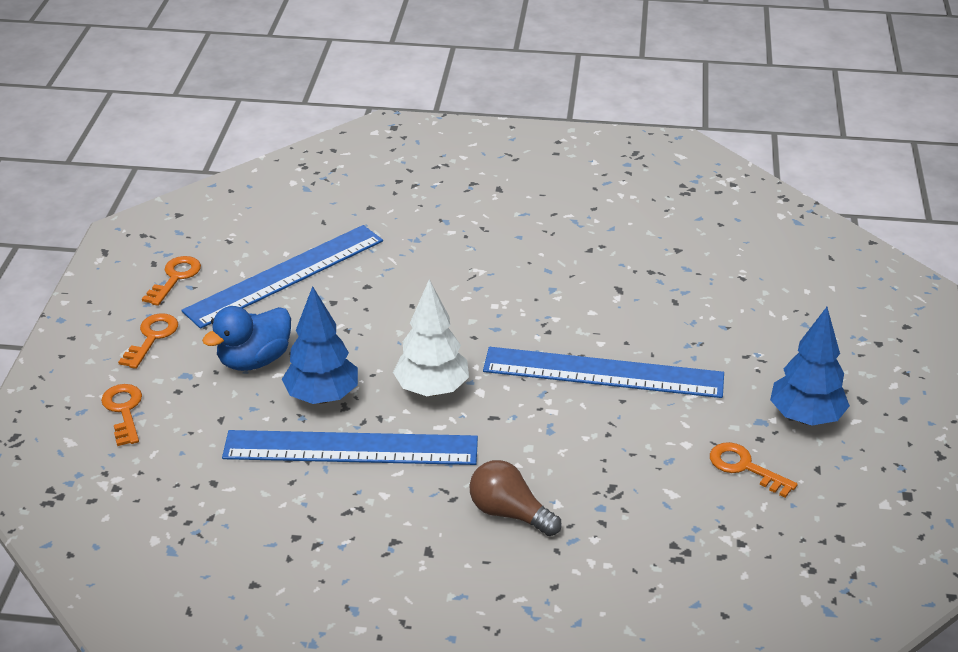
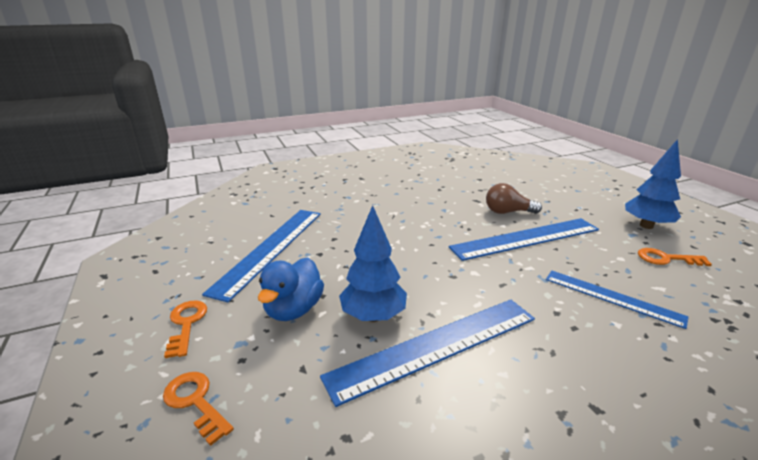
camera: 30 degrees left, 10 degrees down
orange key [142,256,201,306] -> none
white tree [393,279,469,396] -> none
brown light bulb [469,460,562,536] -> brown light bulb moved to [486,183,542,214]
none -> blue ruler [546,271,688,329]

